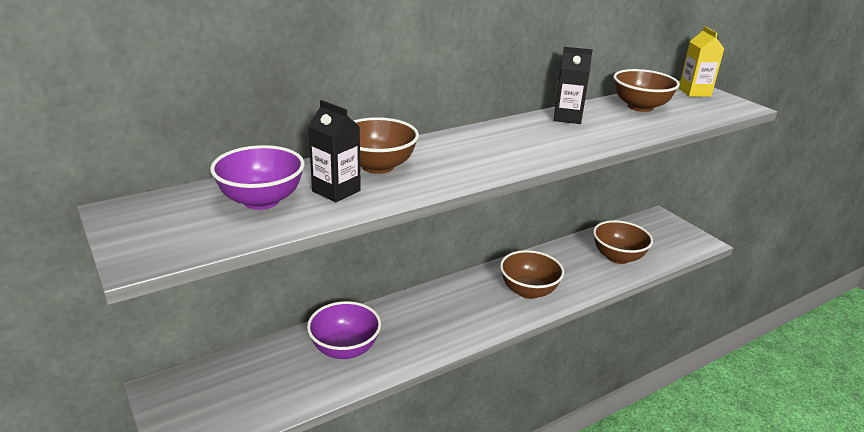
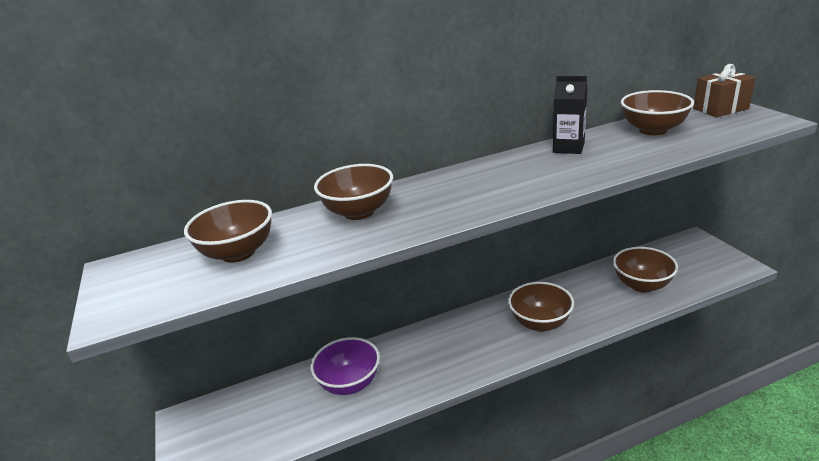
camera: 15 degrees right, 0 degrees up
purple bowl [210,145,305,210] -> brown bowl [184,200,272,263]
black carton [308,100,361,203] -> none
yellow carton [679,26,724,97] -> brown gift [693,64,755,117]

